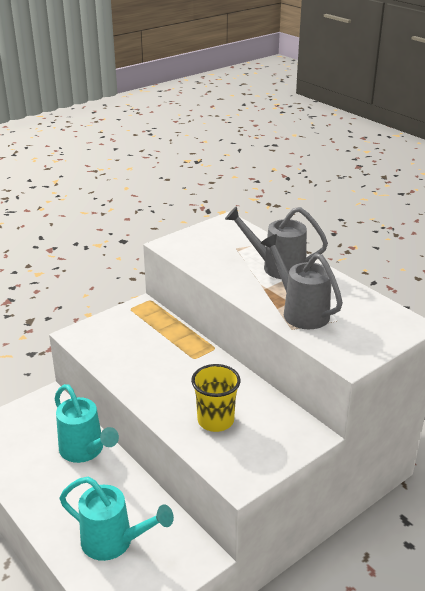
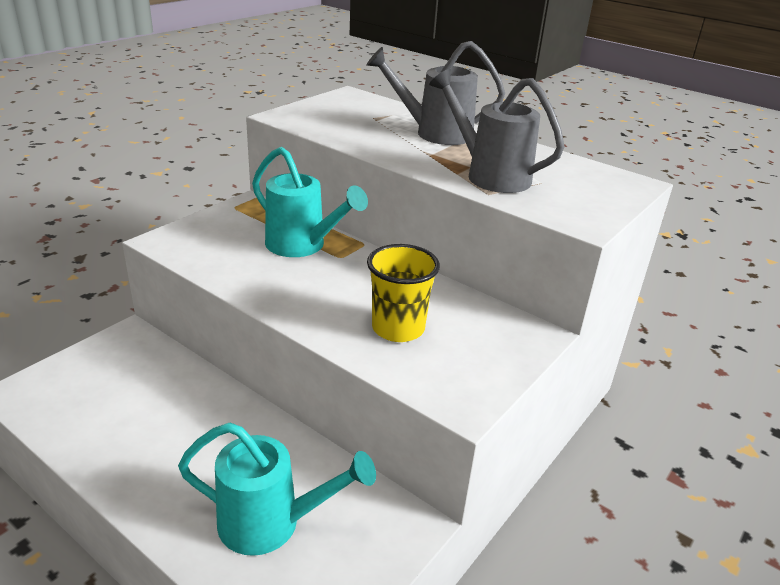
camera: 15 degrees left, 0 degrees up
turquoise watering can [55,384,119,463] -> turquoise watering can moved to [252,147,368,257]

